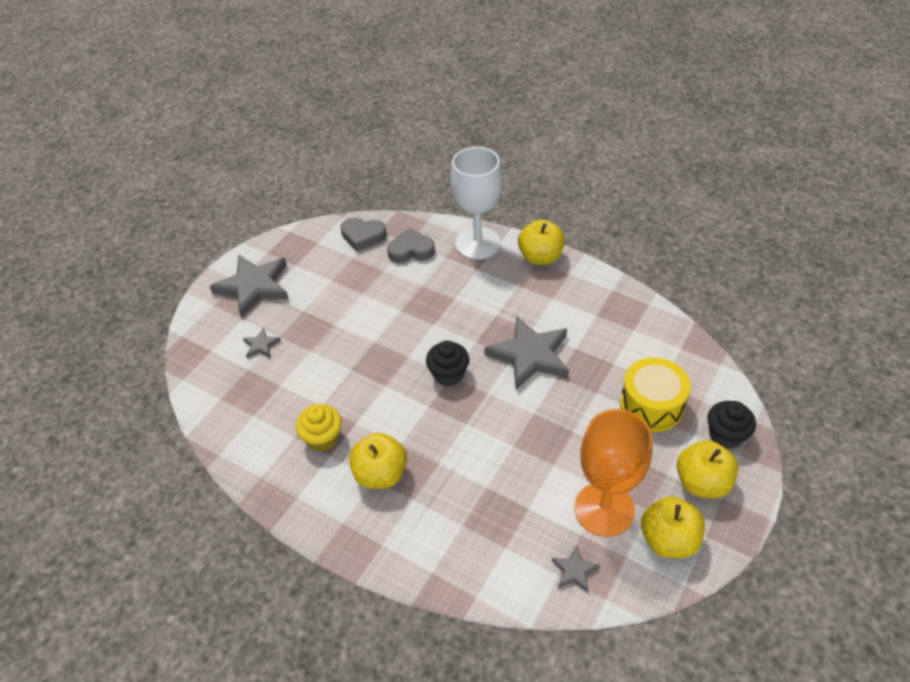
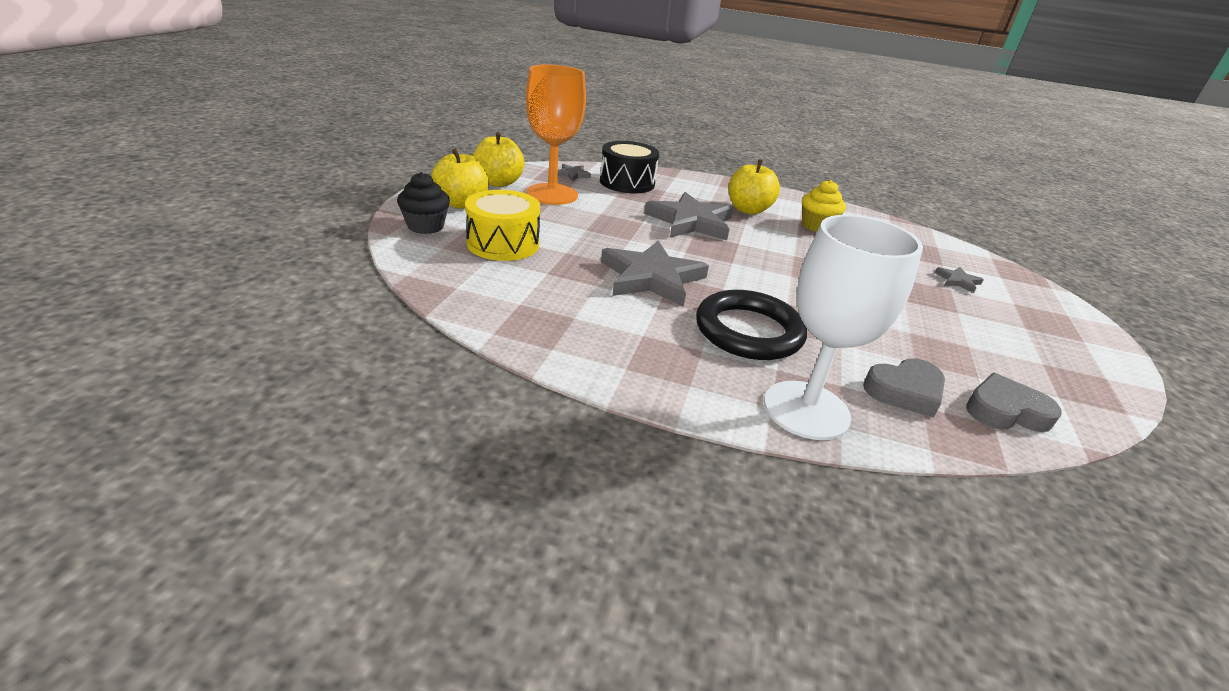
camera: 160 degrees right, 15 degrees down
grey star [210,255,289,318] -> grey star moved to [644,192,733,240]
black cupcake [426,341,469,386] -> none
yellow apple [518,219,565,265] -> none
none -> black drum [600,141,659,193]
none -> black ring [696,290,807,360]

